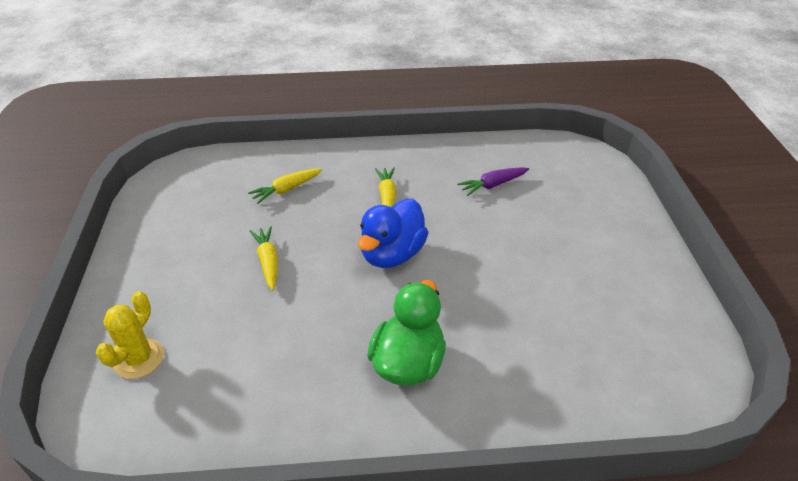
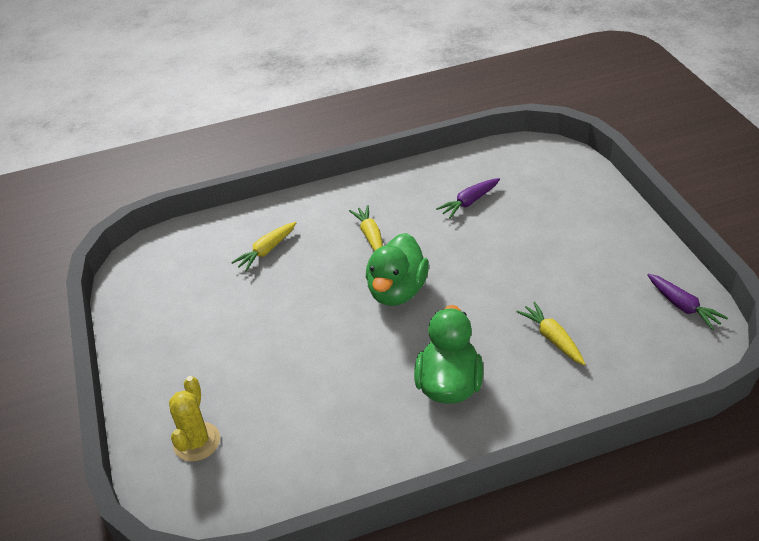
camera: 10 degrees left, 0 degrees up
yellow carrot [250,226,278,290] -> yellow carrot moved to [516,301,585,365]
blue duck [358,199,429,268] -> green duck [366,233,429,306]
none -> purple carrot [647,274,728,330]

